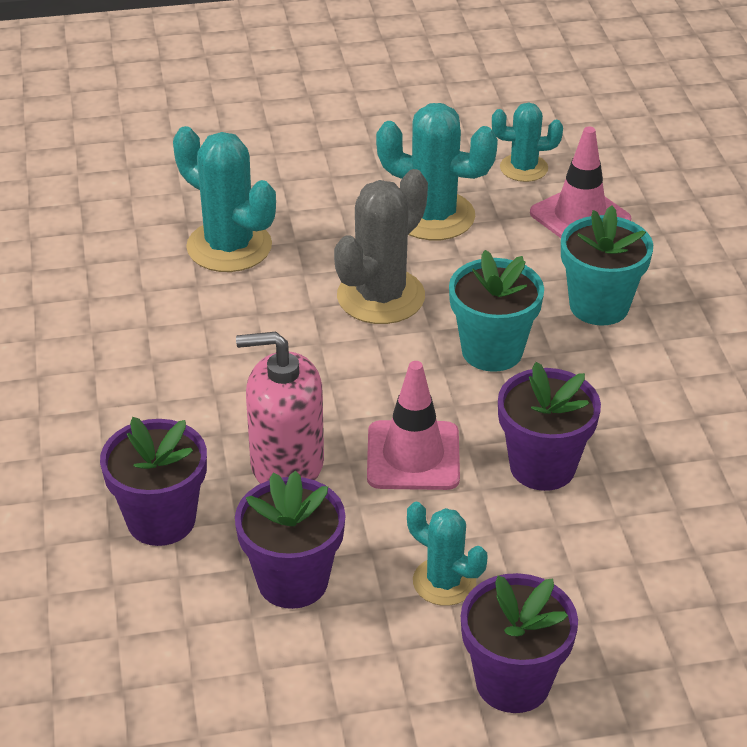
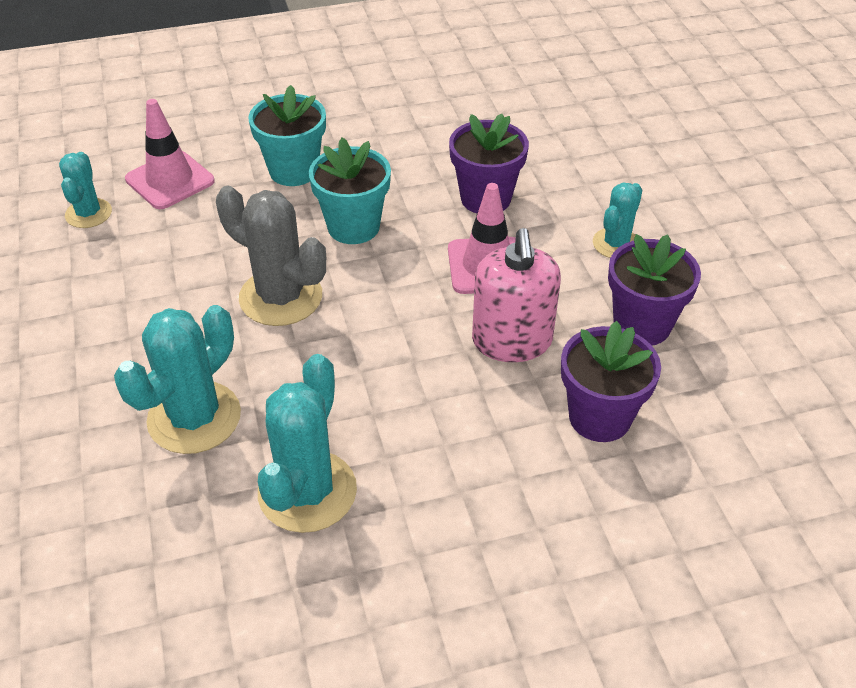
camera: 95 degrees left, 5 degrees up
turquoise cactus [376,103,498,240] -> turquoise cactus moved to [258,354,357,533]
purple flower pot [461,573,578,713] -> none

